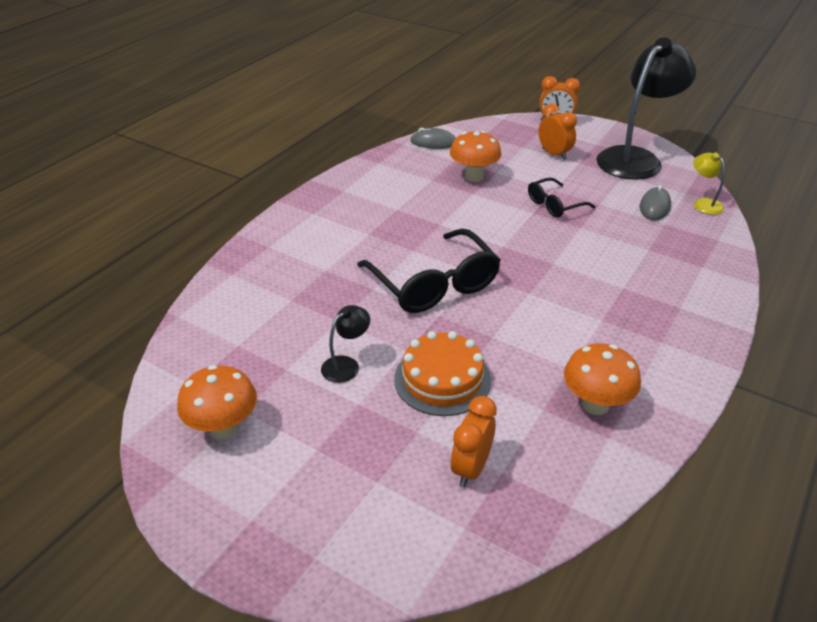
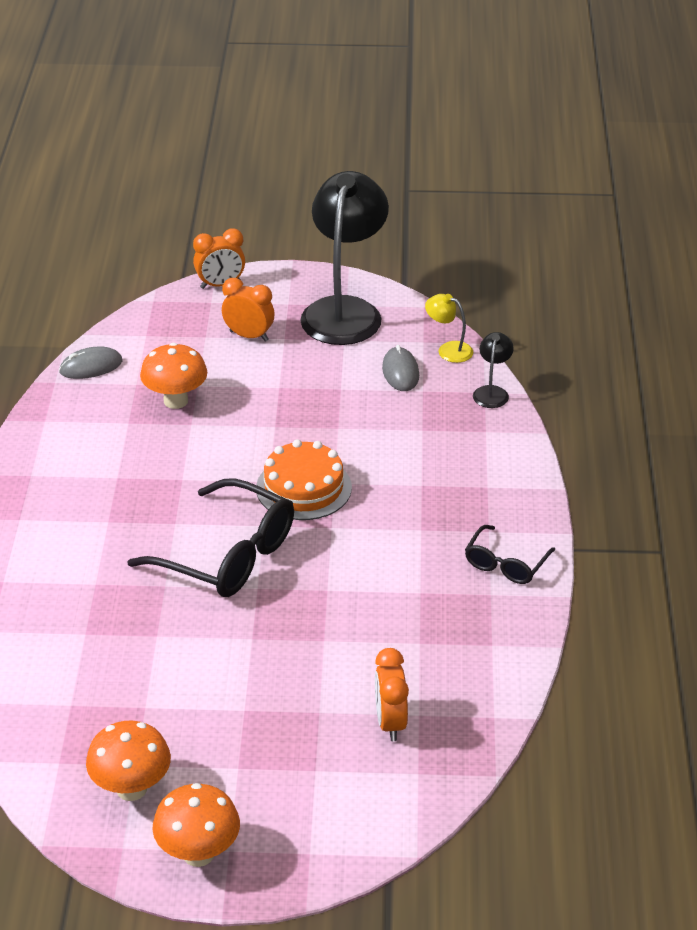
camera: 30 degrees left, 0 degrees up
black lamp [321,305,370,383] -> black lamp moved to [473,332,514,408]
orange cake [394,331,491,416] -> orange cake moved to [256,439,352,520]
black glasses [528,177,595,218] -> black glasses moved to [465,525,555,584]
orange mushroom [564,343,641,415] -> orange mushroom moved to [152,783,240,867]

